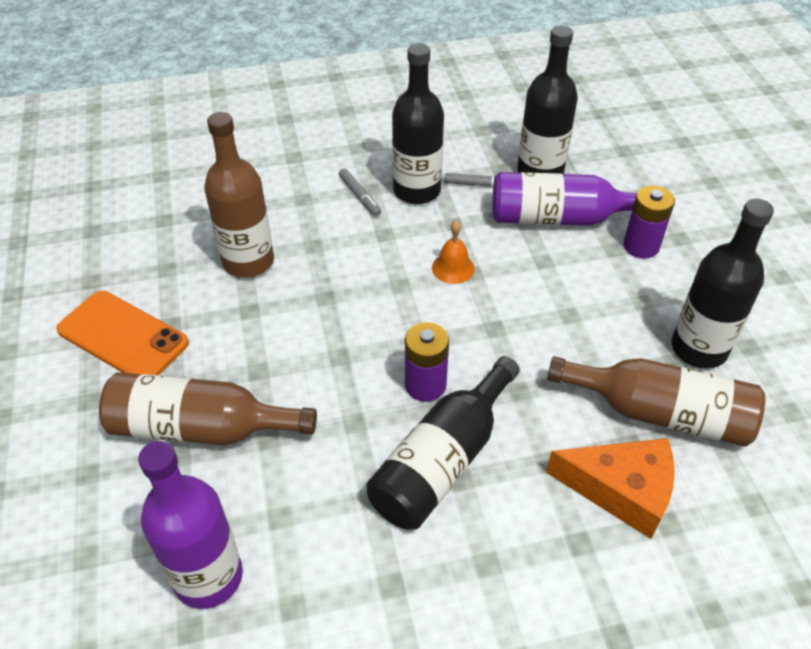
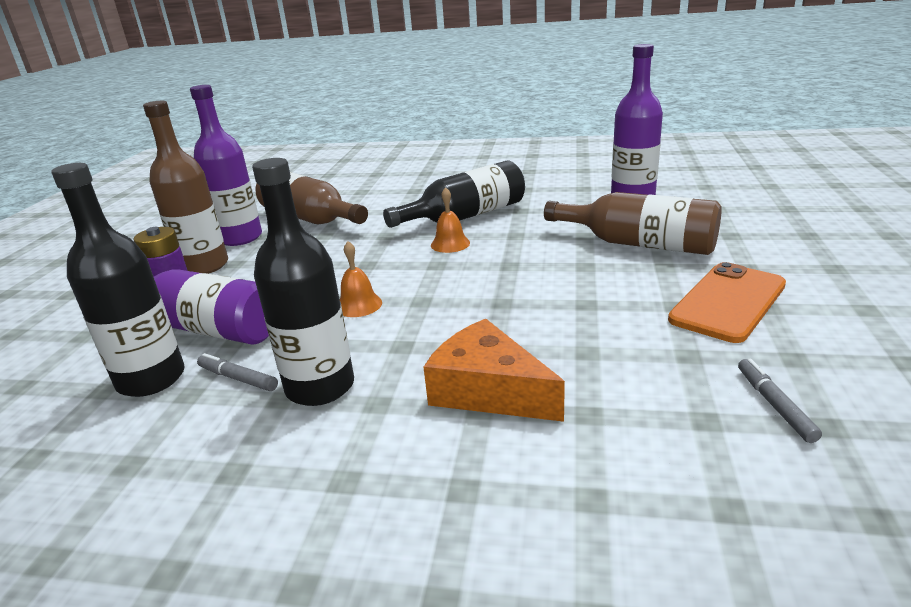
camera: 155 degrees left, 20 degrees down
orange phone [56,291,189,375] -> orange phone turned 75 degrees clockwise [668,262,786,343]
brown bottle [204,112,274,278] -> brown bottle moved to [143,101,228,274]
grey marker [339,168,381,216] -> grey marker moved to [738,359,822,443]
purple battery [405,322,449,402] -> orange bell [431,187,470,253]
orange cheese [546,438,675,539] -> orange cheese moved to [424,319,565,422]
black bottle [671,199,774,368] -> purple bottle [190,85,262,246]

